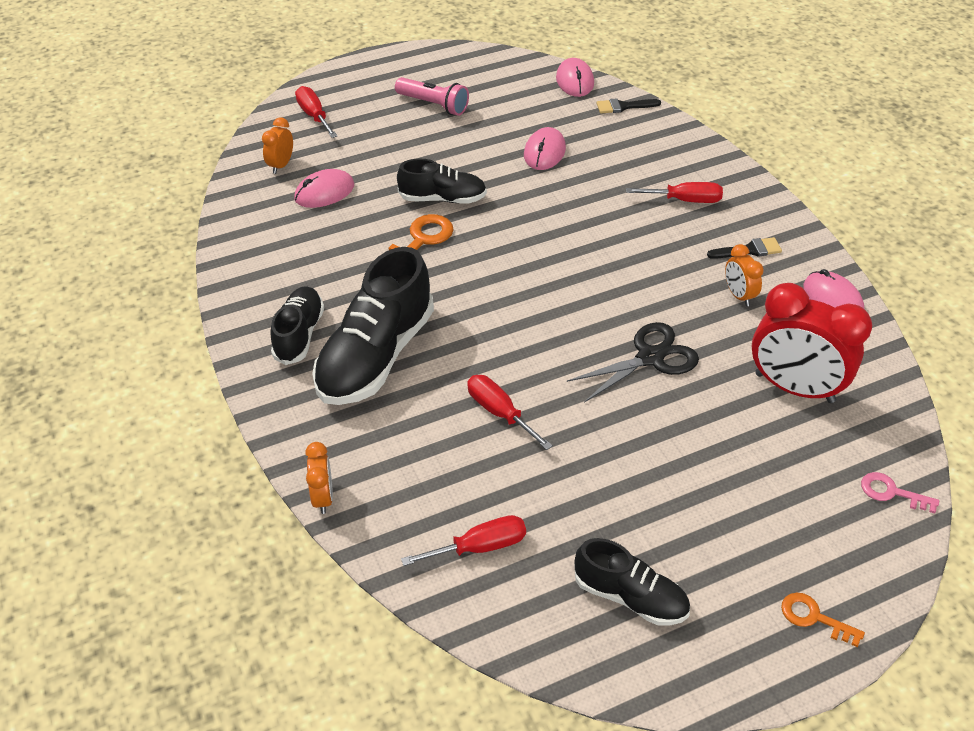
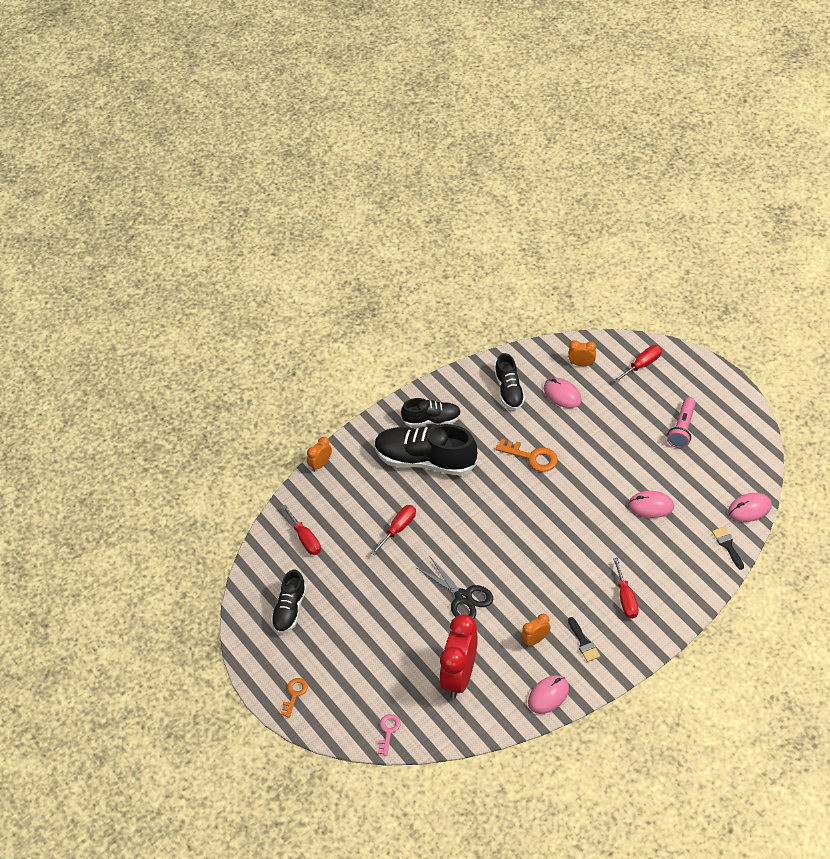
camera: 80 degrees right, 5 degrees up
orange clock [305,442,333,514] -> orange clock turned 150 degrees clockwise [307,437,332,472]
black shoe [397,159,487,204] -> black shoe moved to [495,353,525,410]

